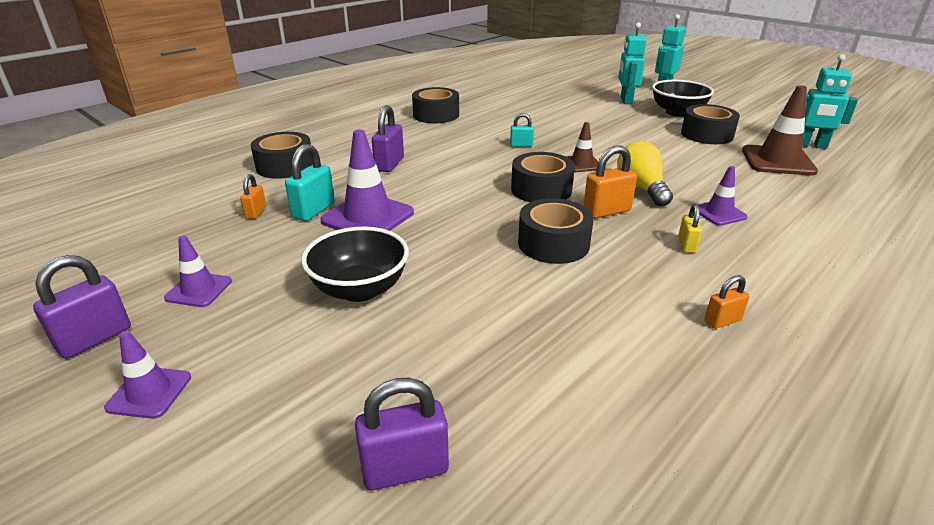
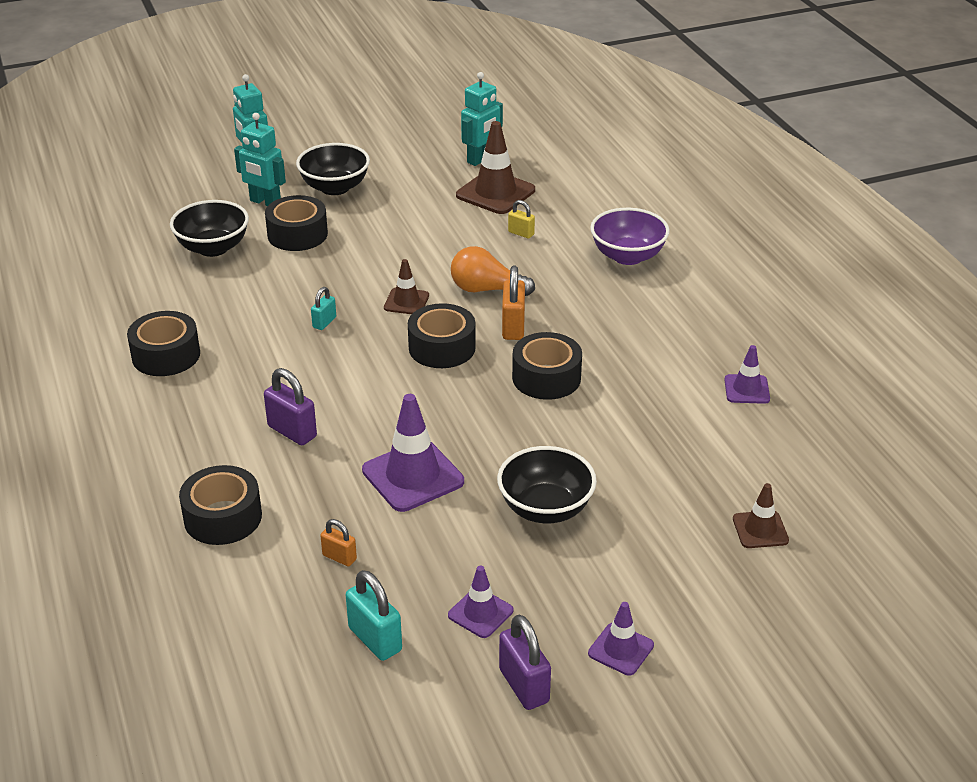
camera: 65 degrees left, 5 degrees up
turquoise padlock [285,144,335,221] -> turquoise padlock moved to [346,570,402,661]
purple padlock [355,378,449,490] -> brown traffic cone [733,483,789,548]
yellow light bulb [617,142,673,207] -> orange light bulb [451,246,535,296]
yellow padlock [678,204,702,253] -> yellow padlock moved to [508,200,535,239]
black tape [681,104,740,144] -> black tape moved to [265,195,328,251]
purple traffic cone [697,166,748,226] -> purple traffic cone moved to [724,345,770,404]
orange padlock [704,275,750,329] -> none
none -> black bowl [170,200,249,257]
none -> purple bowl [590,208,670,265]

